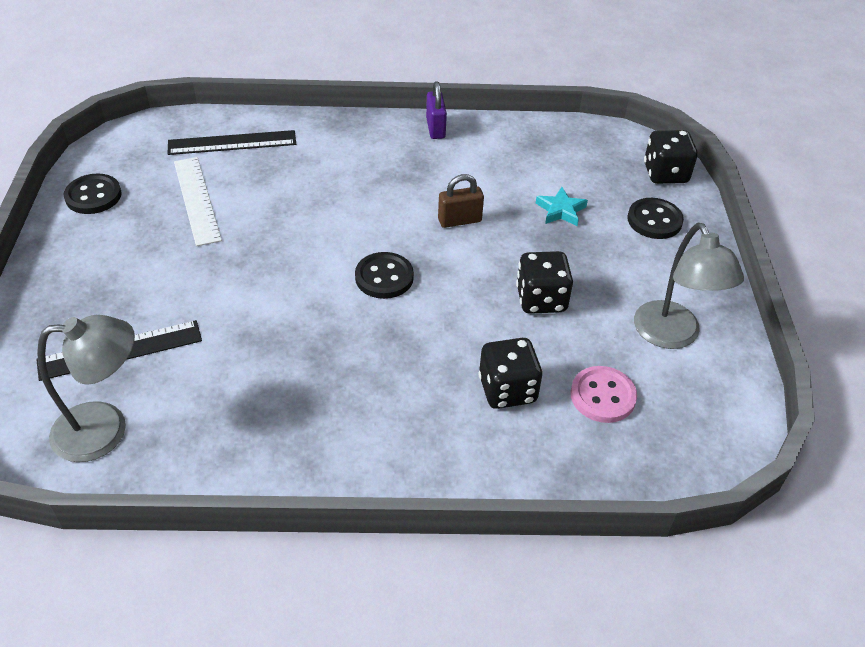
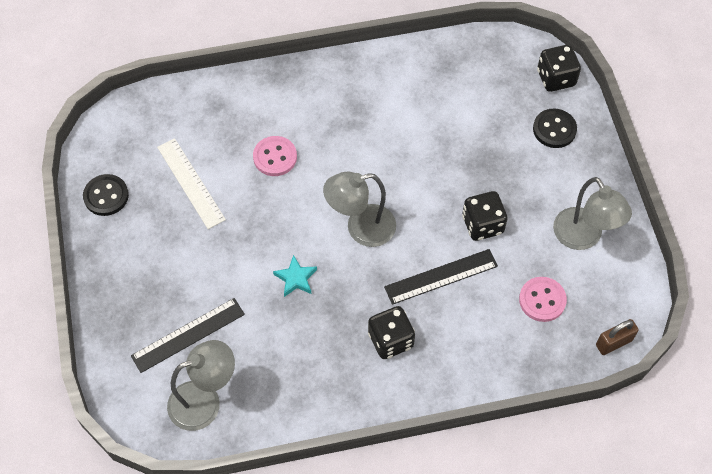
camera: 10 degrees left, 15 degrees up
black ruler [167,130,296,155] -> black ruler moved to [384,249,498,305]
black button [355,252,414,299] -> grey lamp [323,171,396,247]
purple padlock [426,81,447,139] -> none
brown padlock [438,174,484,228] -> brown padlock moved to [596,319,639,355]
black dice [478,338,543,409] -> black dice moved to [368,306,415,359]
turquoise star [536,187,588,226] -> turquoise star moved to [273,255,317,297]
none -> pink button [253,136,297,176]

